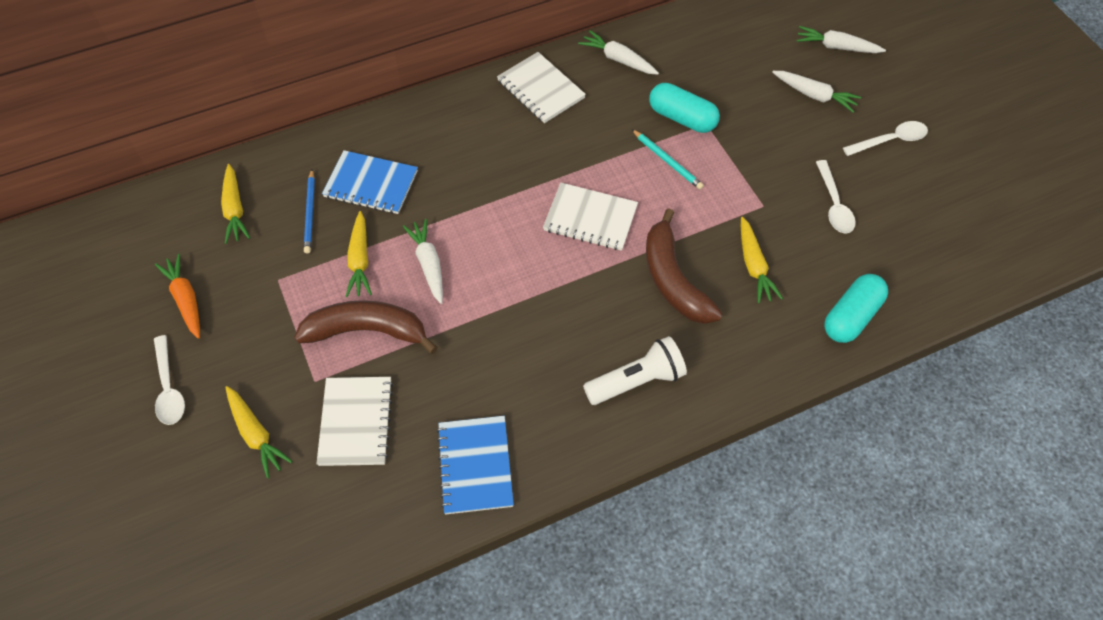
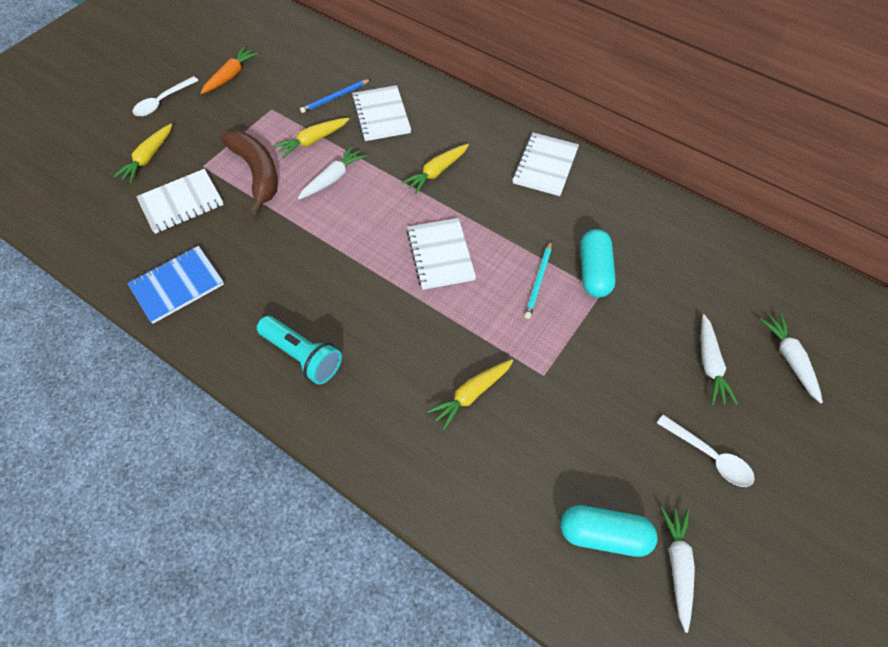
camera: 60 degrees right, 0 degrees up
yellow carrot [221,164,250,244] -> yellow carrot moved to [401,144,469,194]
blue notebook [322,150,418,214] -> white notebook [352,85,411,141]
white carrot [578,30,659,75] -> white carrot moved to [660,507,695,633]
white flashlight [583,336,687,405] -> turquoise flashlight [257,316,342,385]
brown banana [646,208,722,324] -> none
white spoon [816,160,856,234] -> none
turquoise capsule [824,274,888,343] -> turquoise capsule moved to [561,505,658,557]

